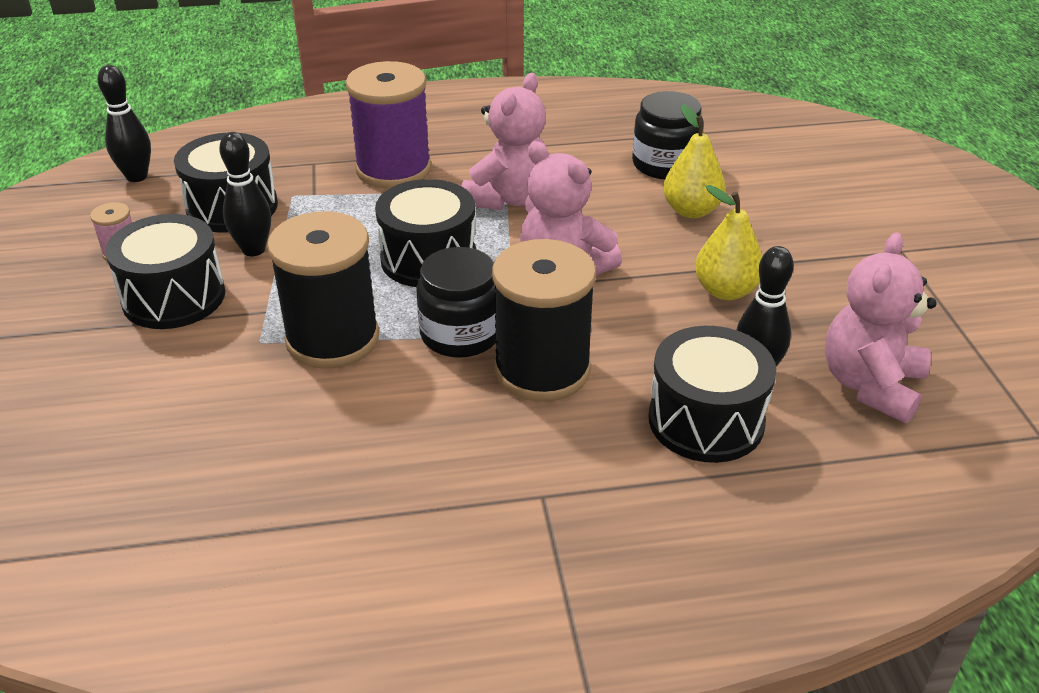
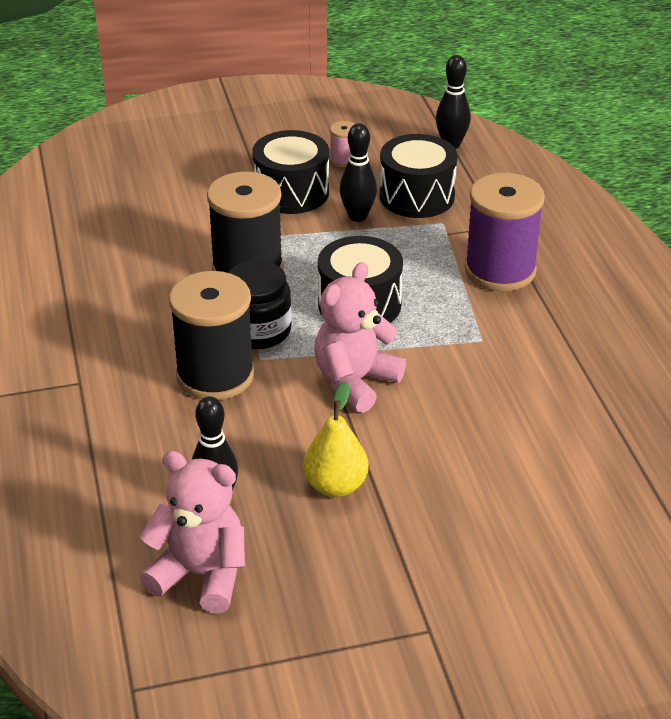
camera: 85 degrees right, 0 degrees up
pink teddy bear [461,73,550,210] -> none
black jar [632,91,704,179] -> none
black drum [649,326,776,463] -> none
yellow pear [663,104,726,218] -> none

